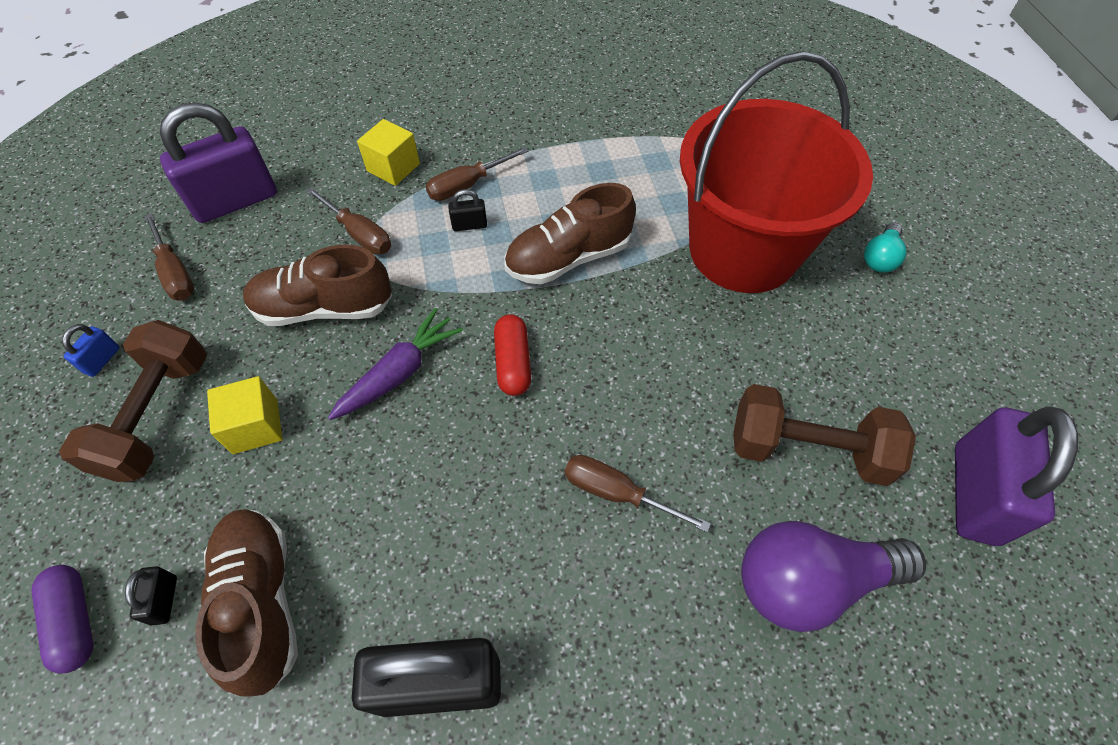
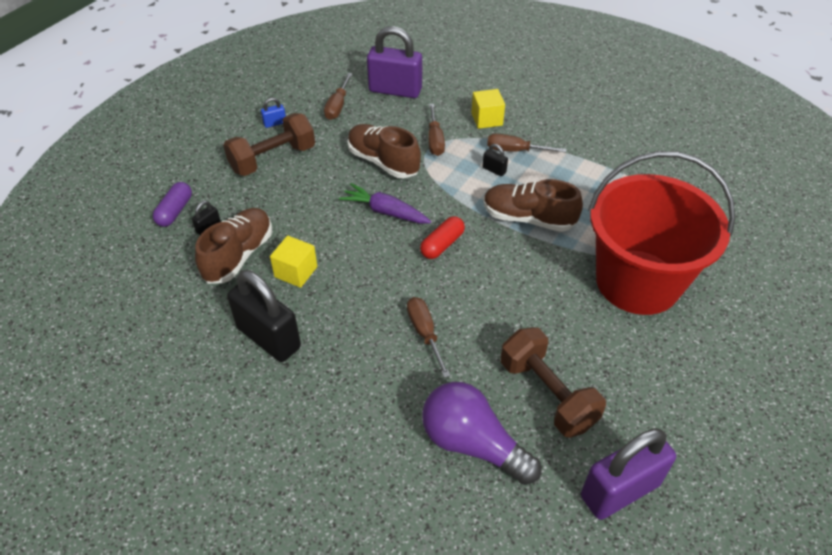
camera: 45 degrees right, 10 degrees down
yellow cube [207,376,283,454] -> yellow cube moved to [270,236,317,288]
purple carrot [328,308,463,420] -> purple carrot turned 150 degrees counterclockwise [339,183,431,224]
turquoise light bulb [864,222,907,273] -> none

